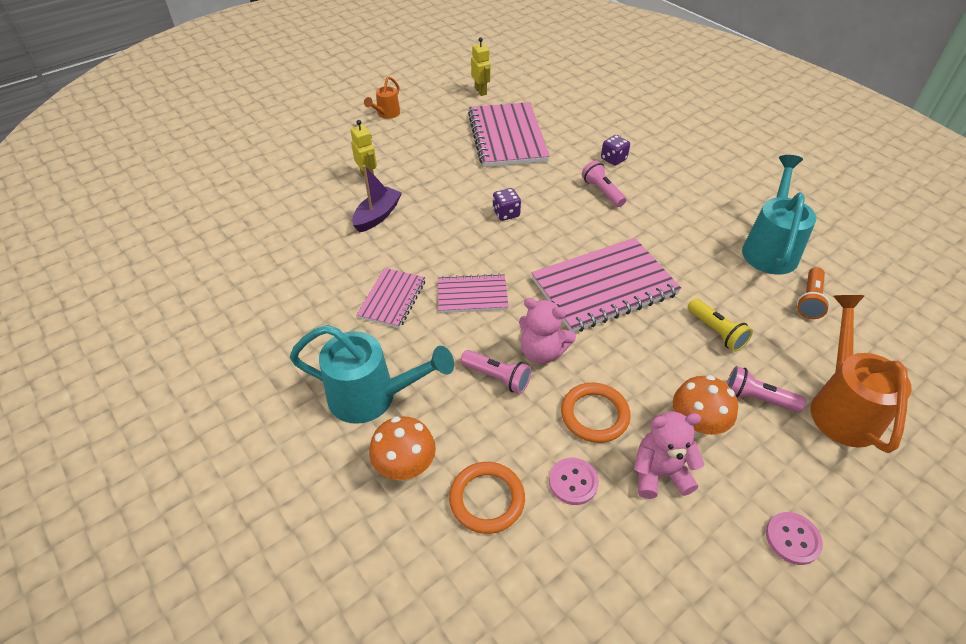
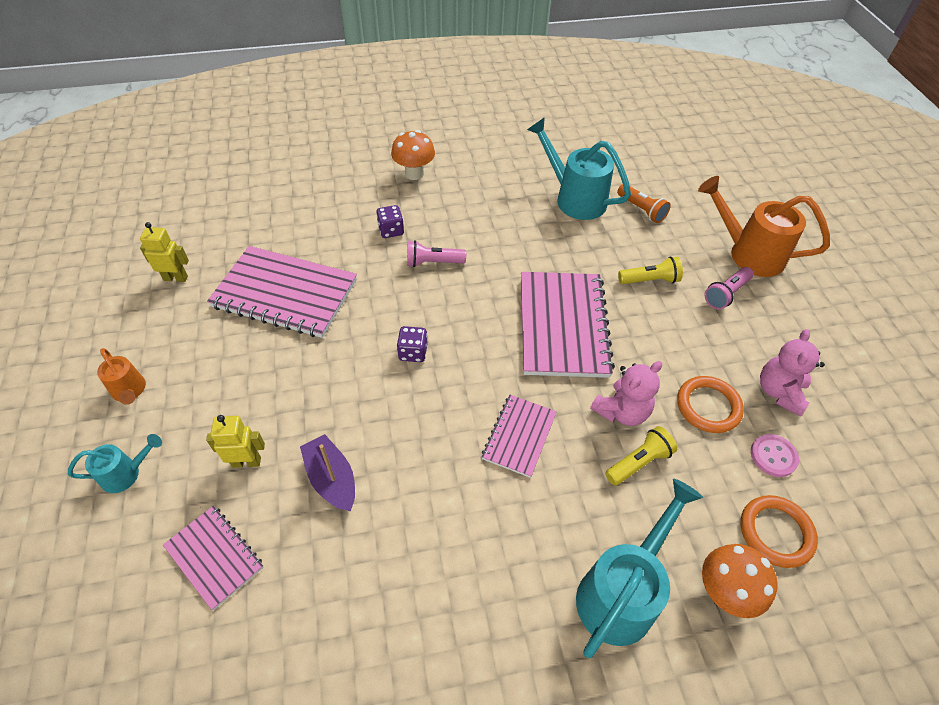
camera: 65 degrees left, 5 degrees up
pink notebook [357,268,425,328] -> pink notebook moved to [163,506,264,610]
pink flashlight [461,350,531,394] -> yellow flashlight [605,426,677,486]
orange mushroom [673,375,738,439] -> orange mushroom moved to [391,130,435,180]
pink button [766,512,823,565] -> none
none -> turquoise watering can [68,434,162,493]

